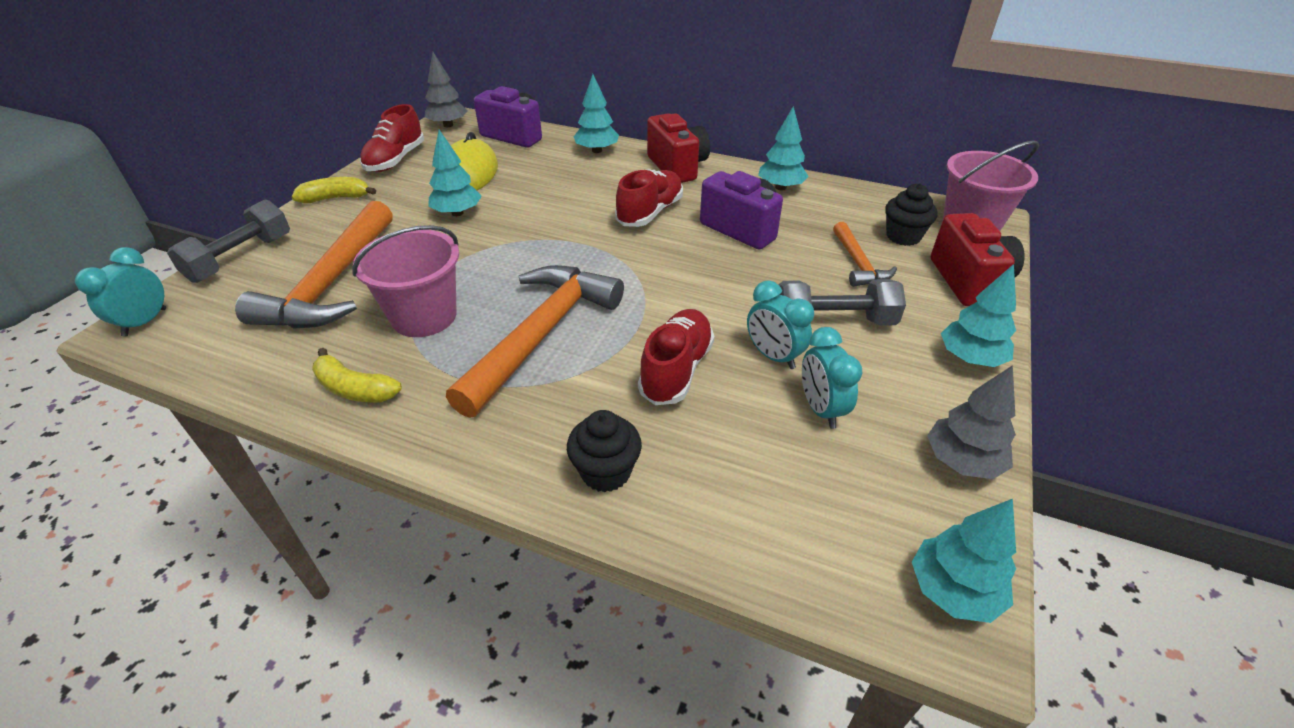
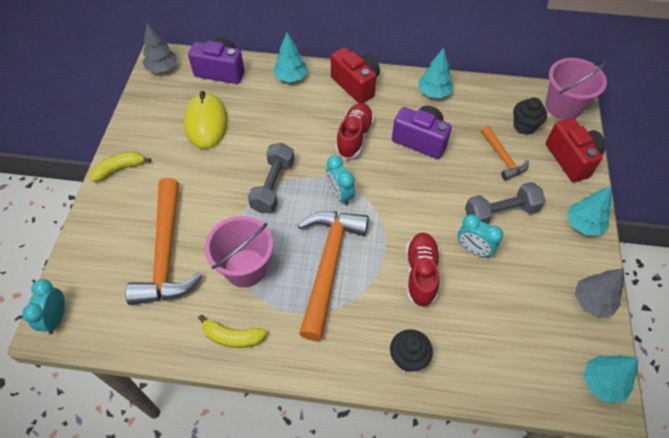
camera: 15 degrees left, 15 degrees up
grey dumbbell [167,199,290,283] -> grey dumbbell moved to [248,143,295,213]
red shoe [360,104,424,172] -> none
turquoise tree [428,130,482,216] -> none
turquoise clock [802,327,863,429] -> turquoise clock moved to [326,156,355,206]

